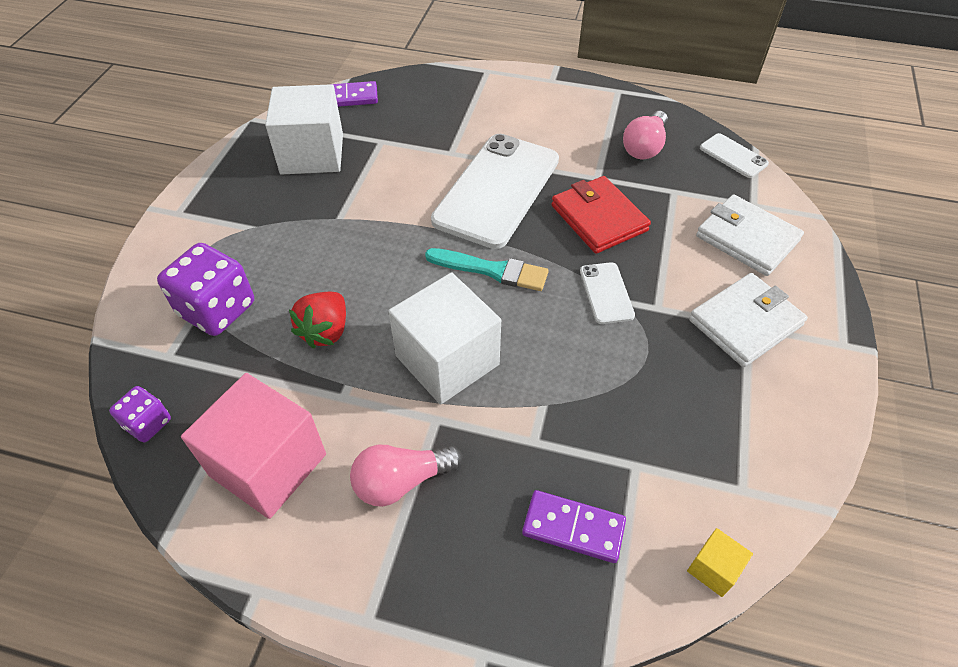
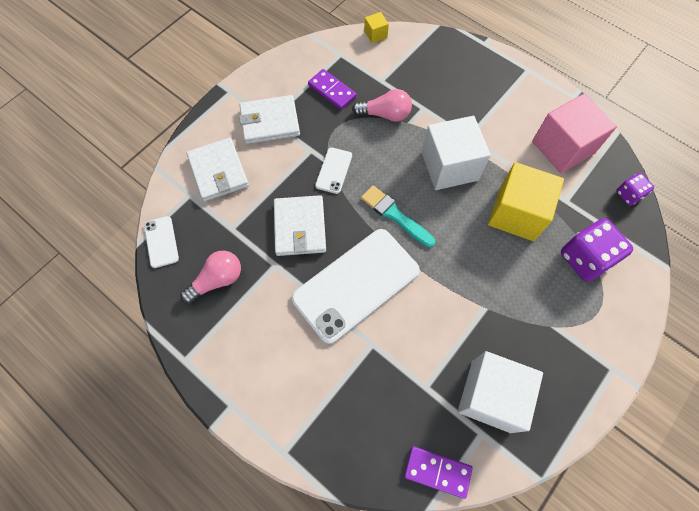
camera: 155 degrees left, 15 degrees up
red strawberry [289,292,346,349] -> yellow cube [488,162,564,241]
pink light bulb [350,445,463,507] -> pink light bulb moved to [352,89,412,122]
purple domino [522,490,626,563] -> purple domino moved to [308,69,357,110]
red wallet [551,176,651,254] -> white wallet [274,195,326,256]

